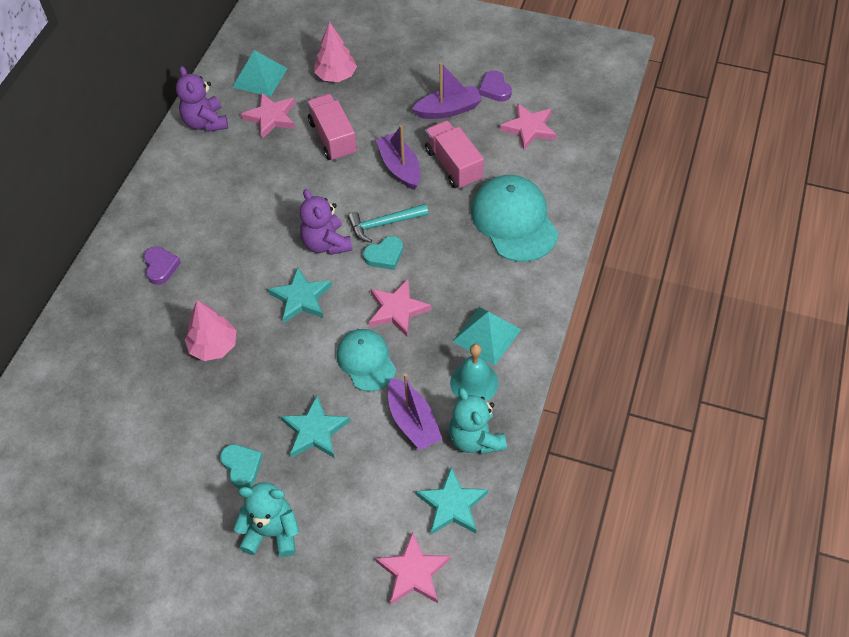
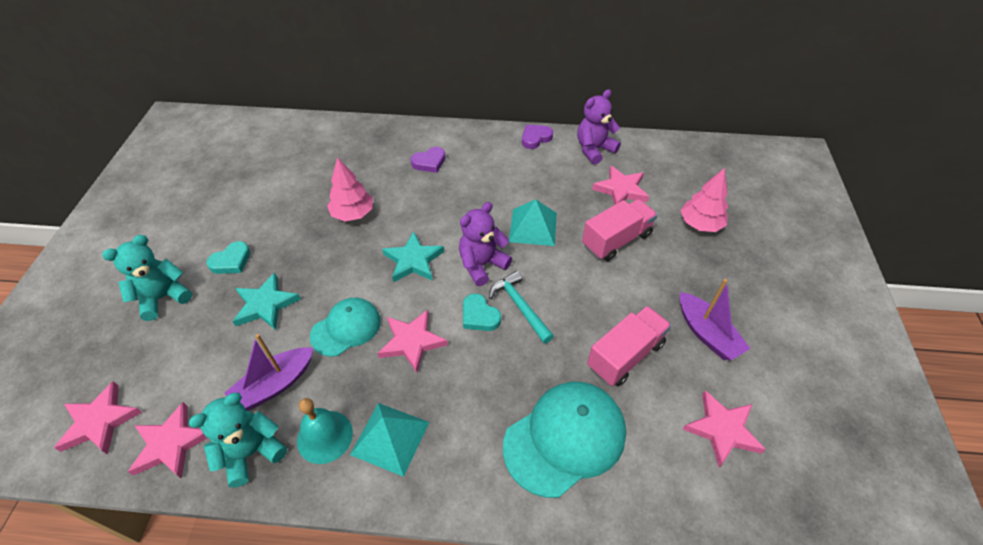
camera: 75 degrees right, 5 degrees down
turquoise pyramid [233,50,288,97] -> turquoise pyramid moved to [509,199,557,246]
turquoise teddy bear [233,482,299,557] -> turquoise teddy bear turned 120 degrees counterclockwise [102,235,192,321]
purple boat [376,125,420,190] -> none
turquoise star [416,467,488,535] -> pink star [128,402,207,479]
purple heart [479,70,512,102] -> purple heart moved to [522,125,553,149]

